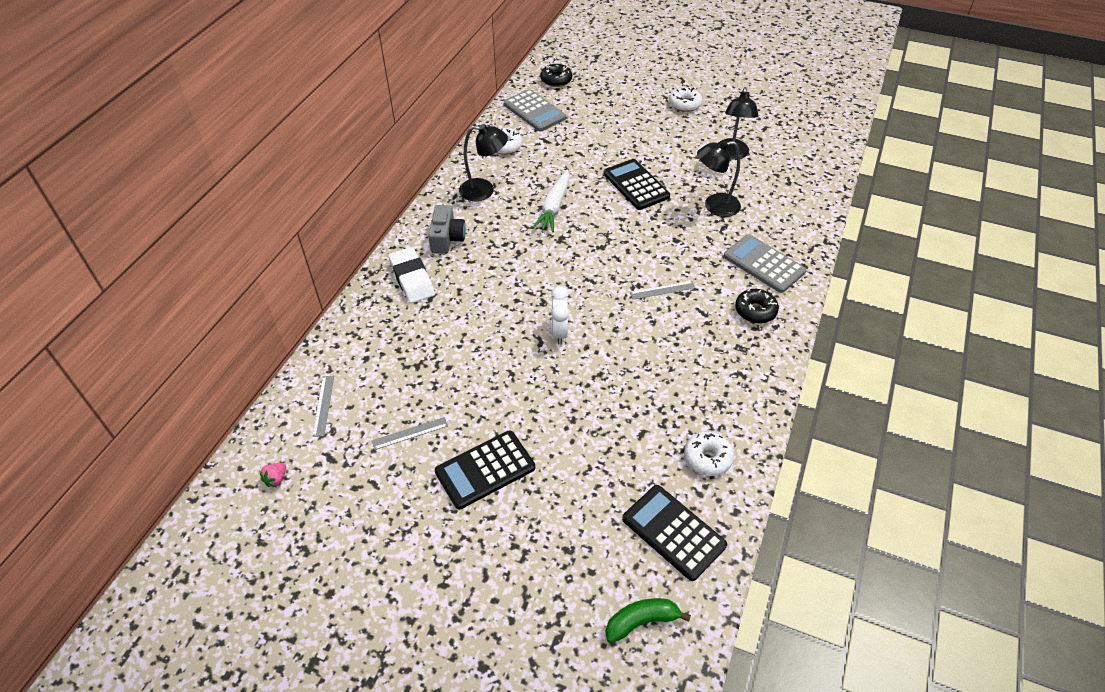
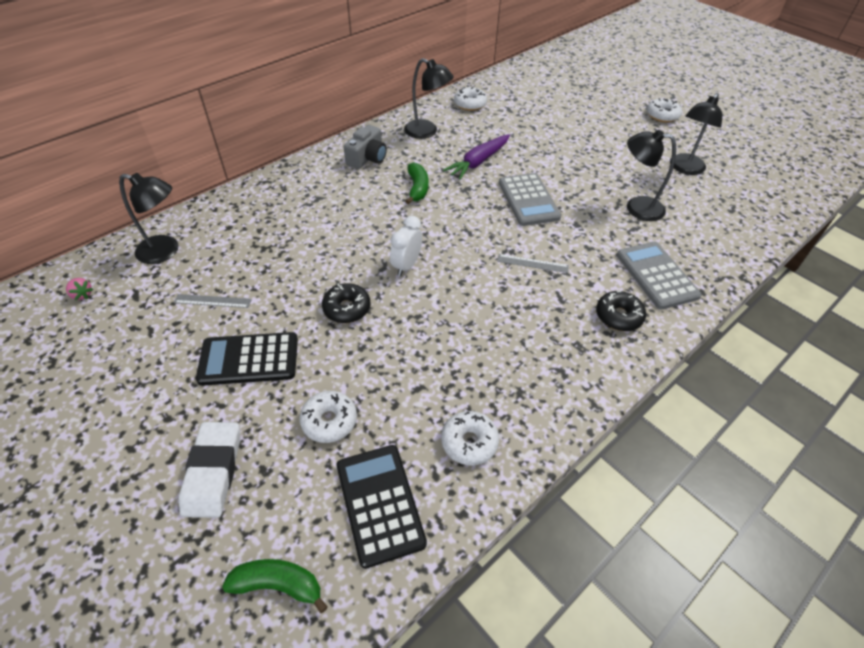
camera: 25 degrees right, 0 degrees up
pink strawberry [259,463,286,487] -> pink strawberry turned 105 degrees counterclockwise [66,278,93,300]
grey ruler [312,376,334,437] -> black lamp [119,173,179,264]
white eraser [388,247,435,303] -> white eraser moved to [179,422,240,518]
grey calculator [504,89,566,132] -> grey calculator moved to [499,173,561,226]
white carrot [532,170,569,232] -> purple carrot [443,134,510,180]
black donut [540,64,572,87] -> black donut moved to [322,283,370,323]
black calculator [604,159,670,210] -> none
none -> white donut [300,391,357,443]
none -> green banana [406,162,428,204]

